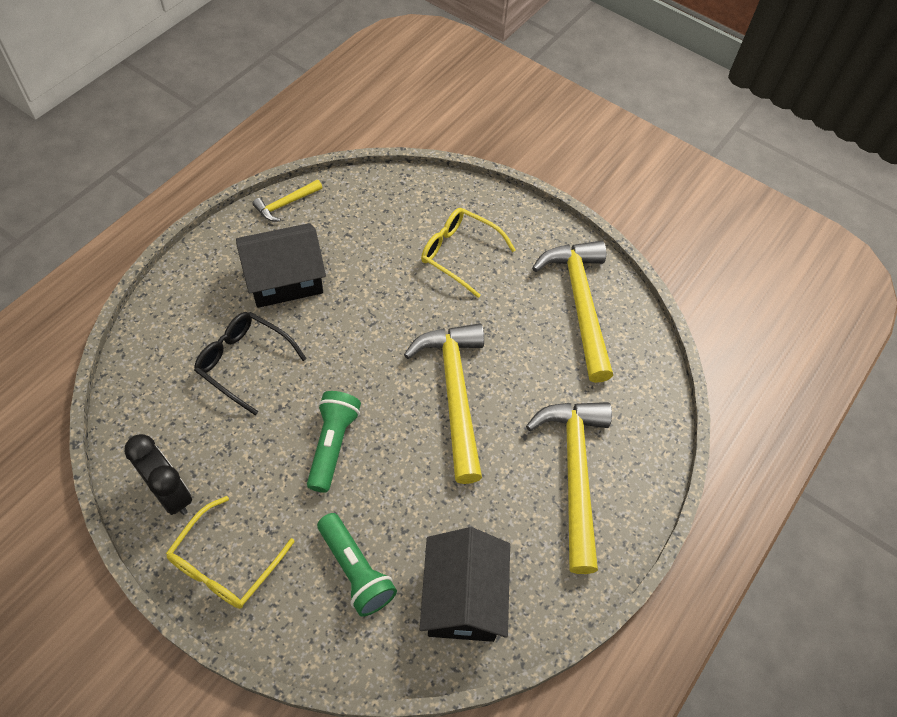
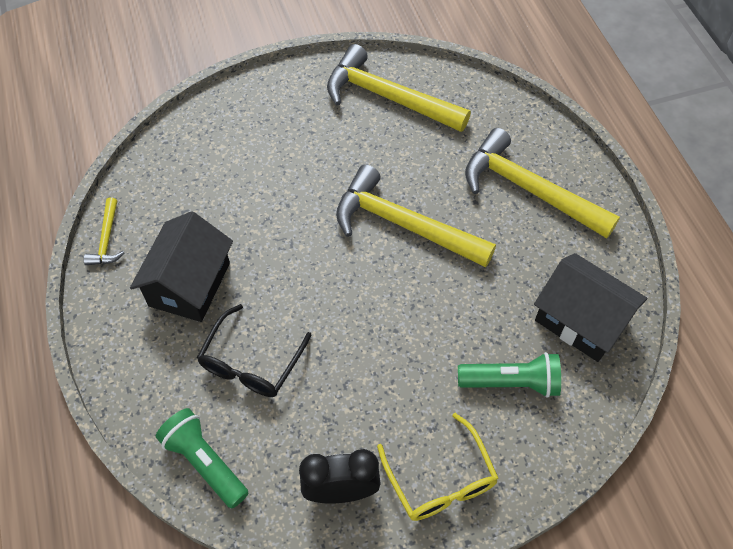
camera: 50 degrees left, 0 degrees up
black glasses [194,312,307,415] -> black glasses turned 45 degrees counterclockwise [197,304,311,397]
green flashlight [307,391,361,493] -> green flashlight moved to [156,408,249,508]
yellow glasses [421,208,516,298] -> none

